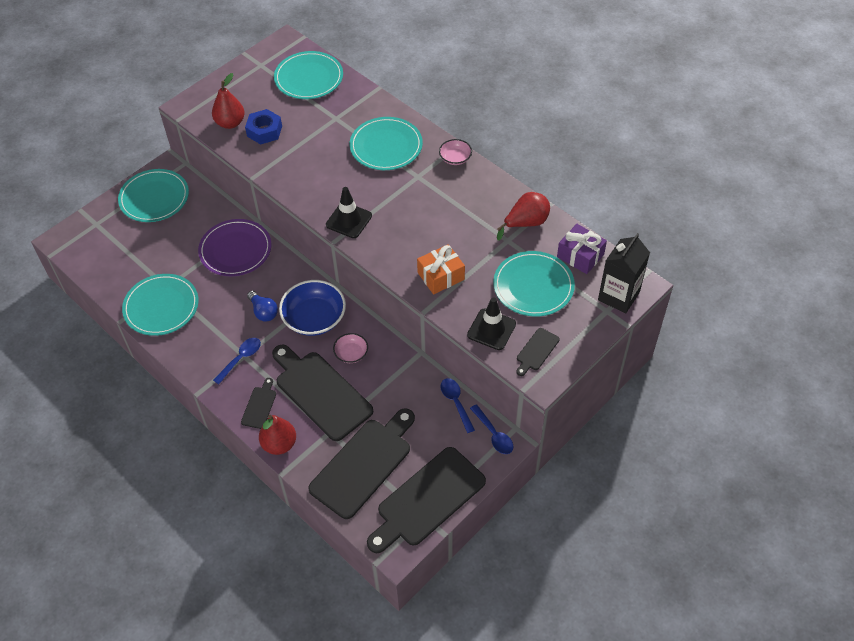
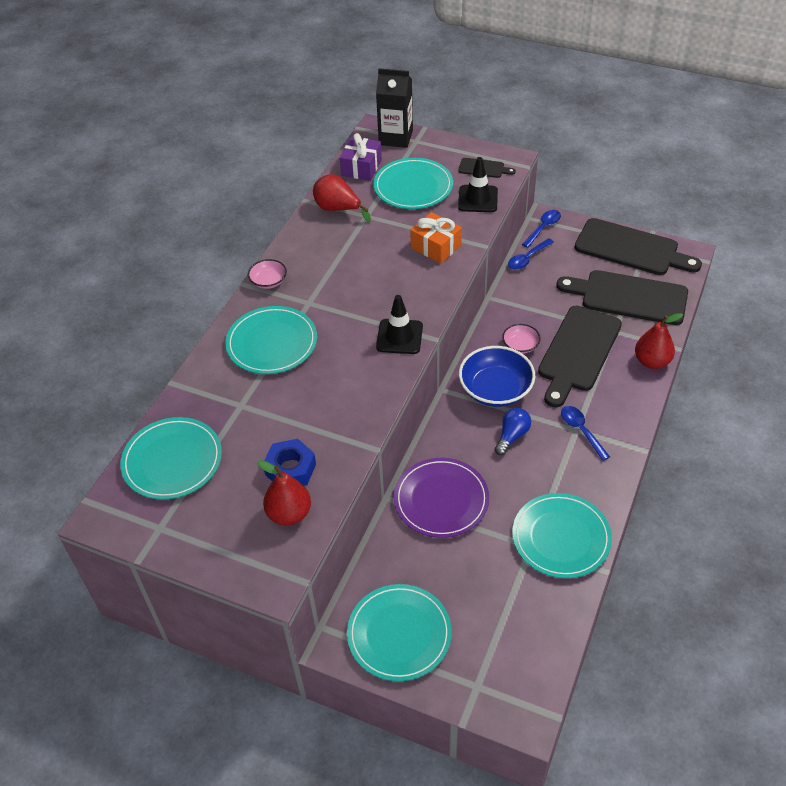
camera: 110 degrees left, 5 degrees down
blue spoon [213,338,261,384] -> blue spoon turned 45 degrees clockwise [561,406,610,461]
black cutting board [241,378,276,429] -> none

